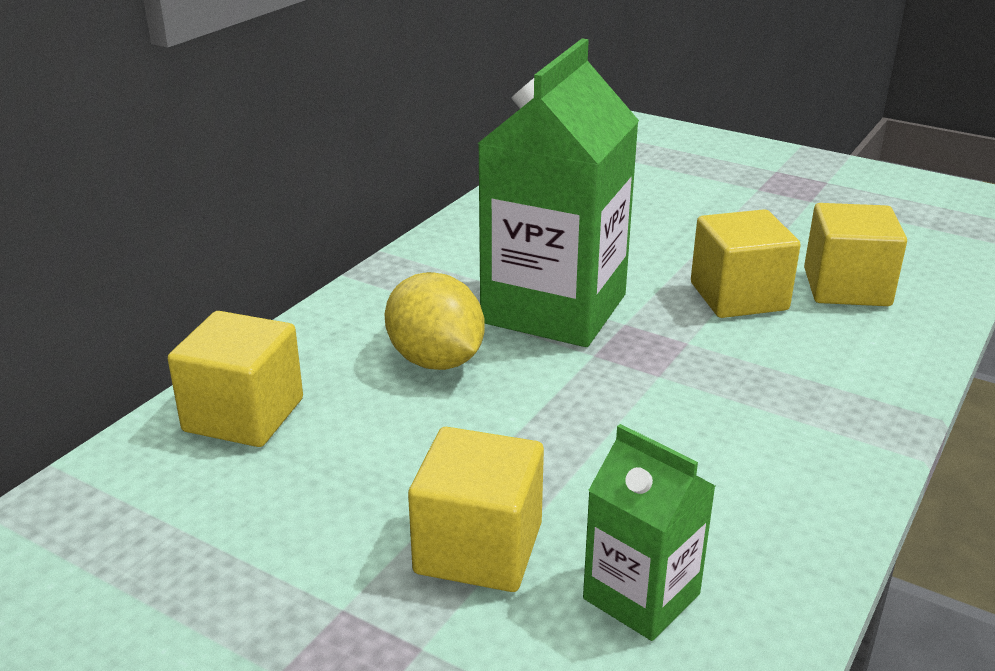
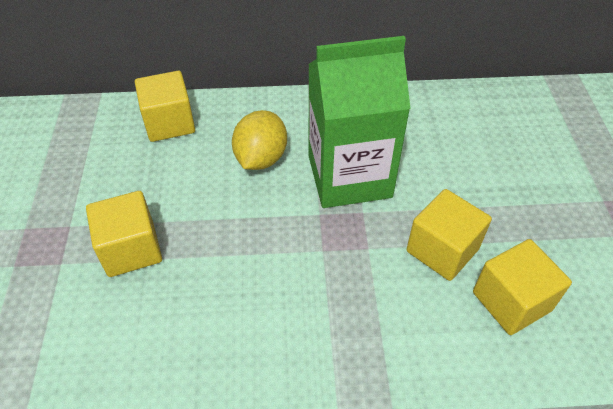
camera: 55 degrees right, 20 degrees up
green carton [583,424,716,641] -> none

